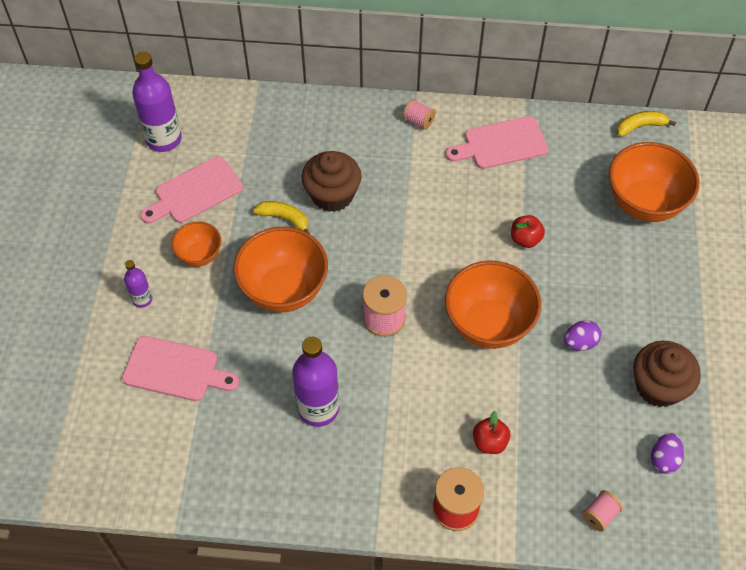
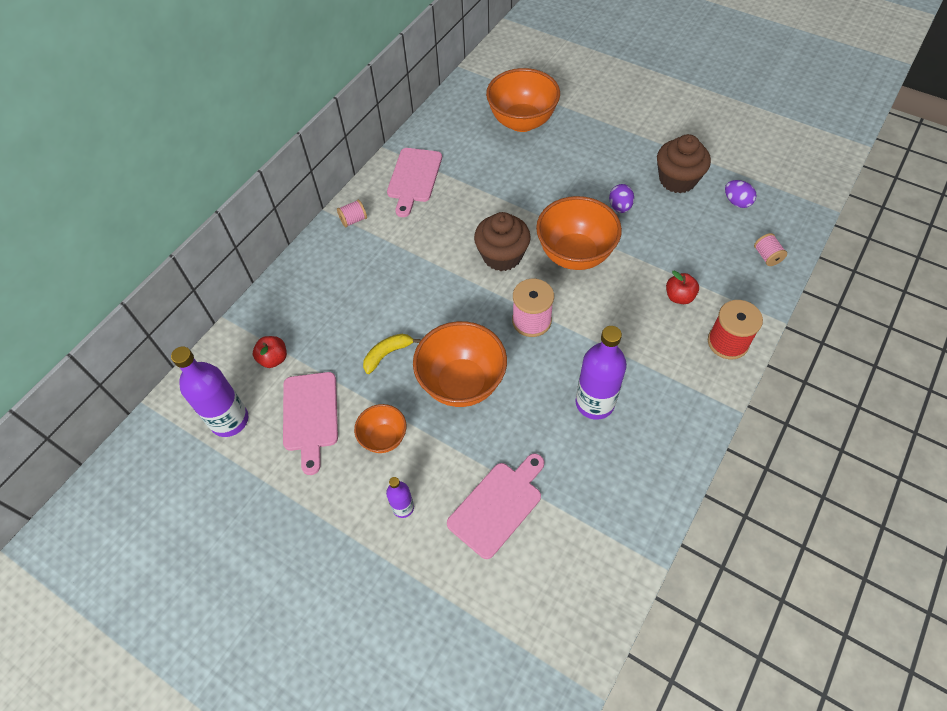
camera: 60 degrees left, 0 degrees up
brown cupcake [302,151,362,212] -> brown cupcake moved to [474,212,531,271]
red apple [511,215,545,248] -> red apple moved to [253,336,287,368]
yellow banana [617,111,676,137] -> none

